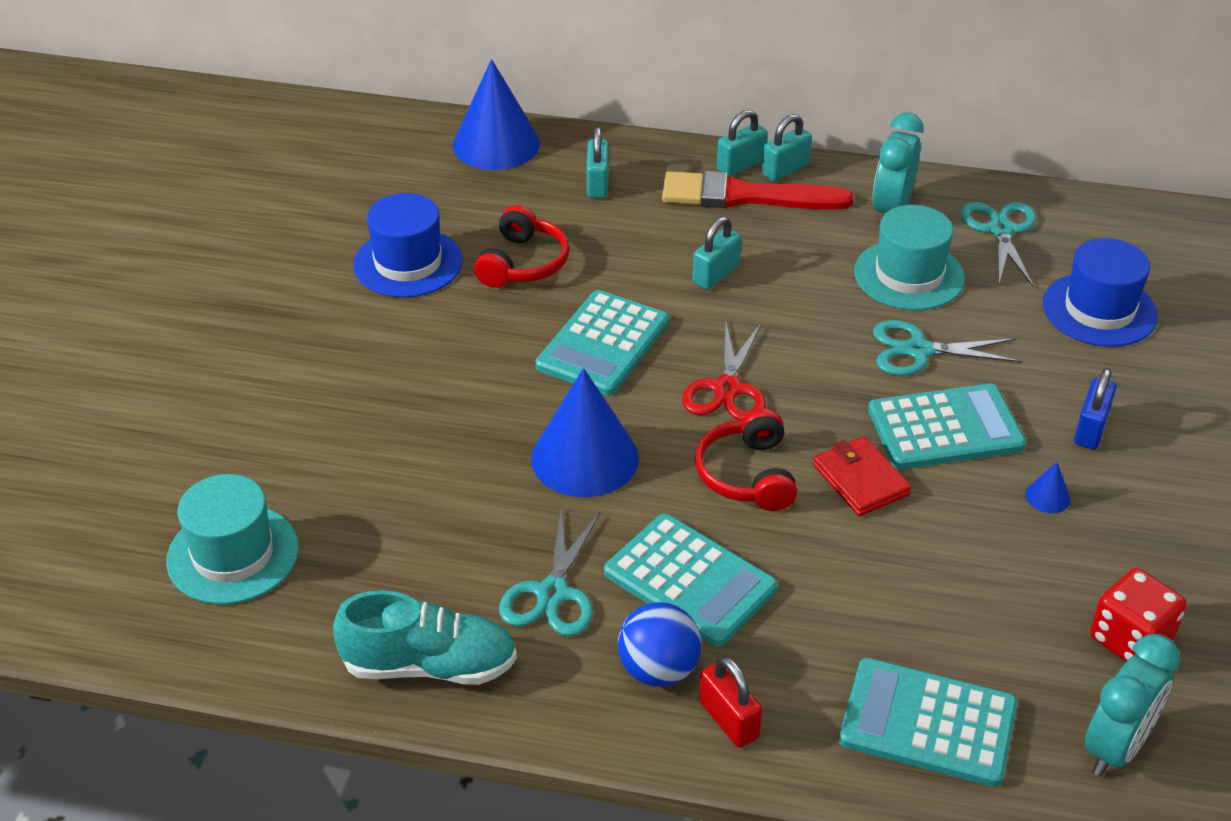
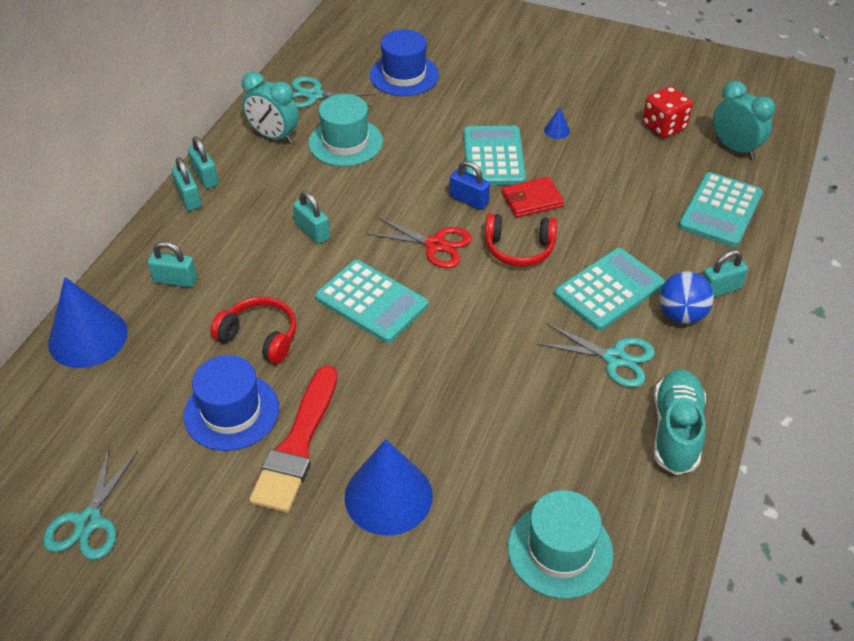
camera: 80 degrees left, 5 degrees up
blue cone [531,368,639,497] -> blue cone moved to [344,439,433,536]
red brush [662,171,853,210] -> red brush moved to [249,365,337,513]
red padlock [699,656,762,748] -> turquoise padlock [702,250,748,297]
turquoise scissors [873,320,1021,376] -> turquoise scissors moved to [43,448,138,560]
blue padlock [1074,368,1116,449] -> blue padlock moved to [449,160,490,210]

